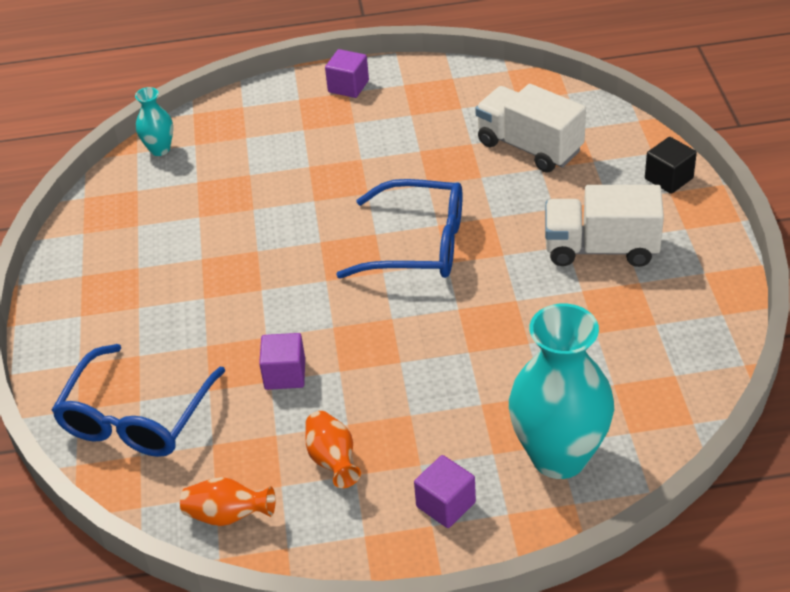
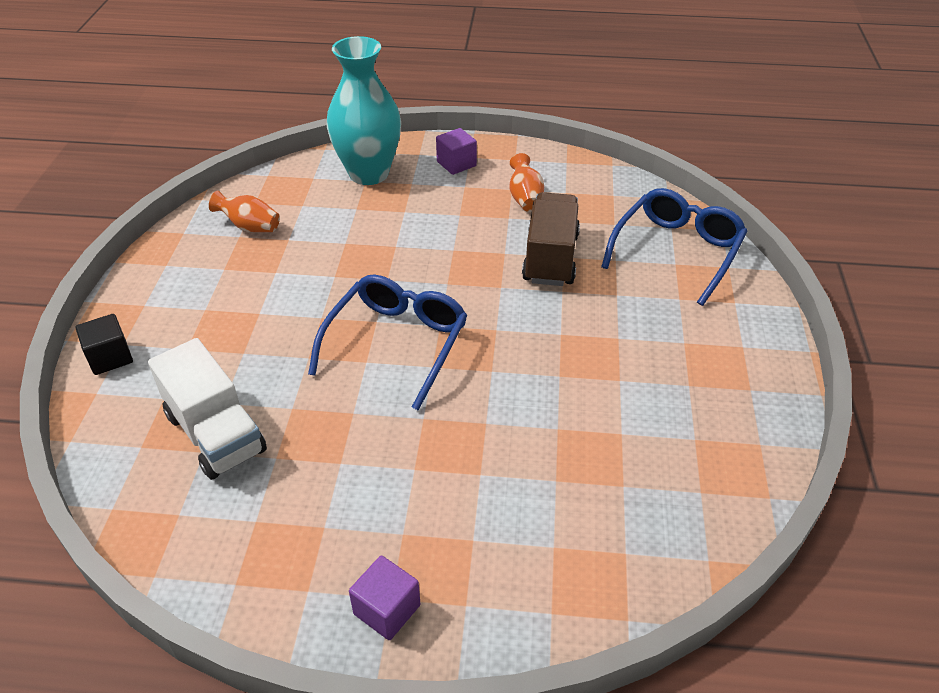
camera: 170 degrees left, 0 degrees up
turquoise vase [135,87,173,156] -> none
orange vase [180,477,275,526] -> orange vase moved to [209,190,280,232]
purple cube [259,333,305,390] -> brown truck [522,192,580,286]
blue glasses [336,179,463,279] -> blue glasses turned 90 degrees clockwise [308,275,467,410]
white truck [545,185,664,267] -> none

